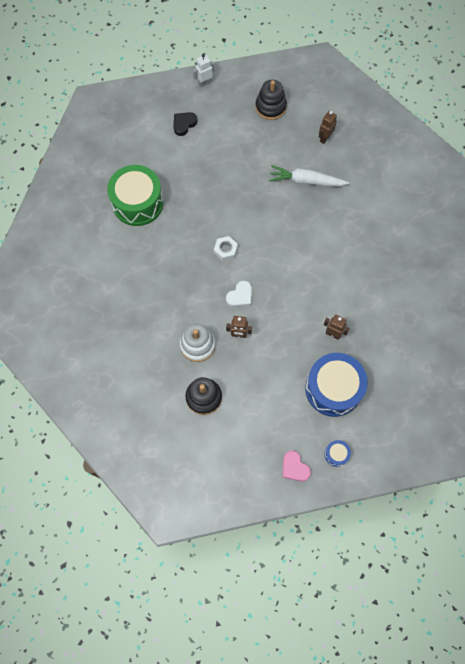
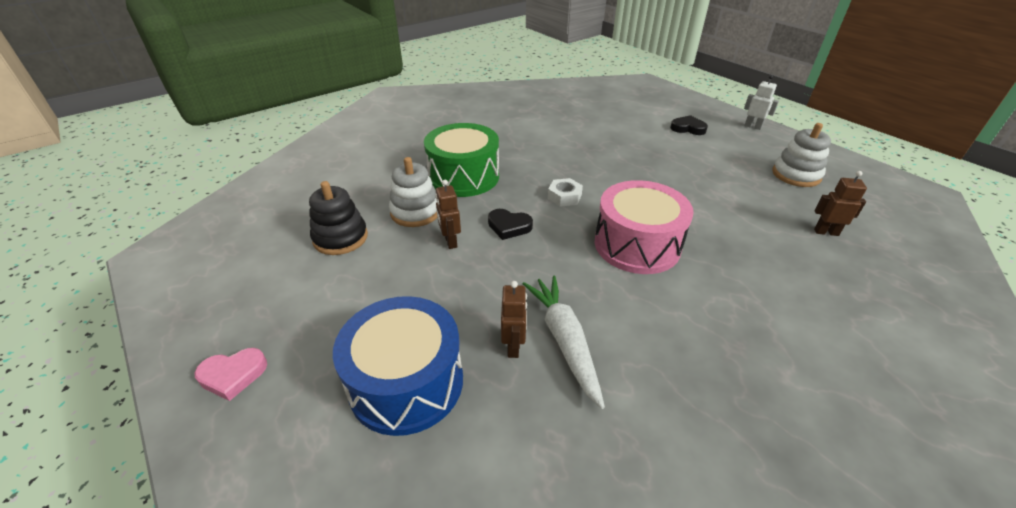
camera: 65 degrees right, 30 degrees down
green drum [107,165,164,226] -> green drum moved to [424,123,499,197]
white heart [226,281,252,307] -> black heart [488,209,533,240]
black stacking toy [255,80,287,120] -> white stacking toy [772,123,831,187]
white carrot [269,165,349,186] -> white carrot moved to [523,276,605,409]
pink heart [282,451,311,482] -> pink heart turned 135 degrees counterclockwise [194,348,267,401]
blue drum [324,440,351,467] -> none
none -> pink drum [595,180,694,274]

